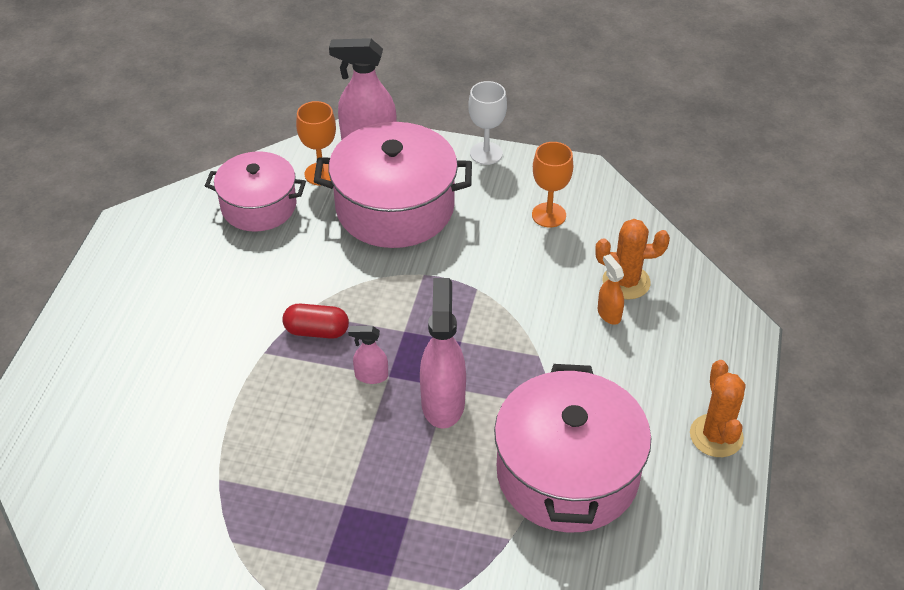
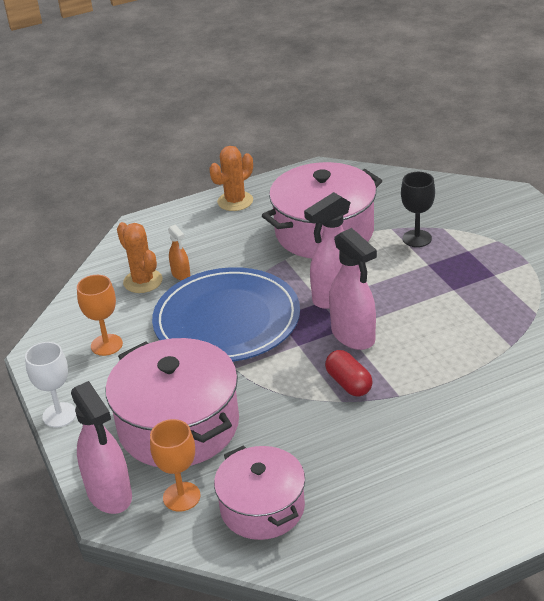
camera: 125 degrees left, 10 degrees down
pink spray bottle [348,326,388,384] -> pink spray bottle [329,228,377,350], size x1.97
orange spray bottle [597,254,624,325] -> orange spray bottle turned 60 degrees counterclockwise [168,225,190,281]
none -> blue plate [152,267,300,362]
none -> black goblet [401,172,435,247]

